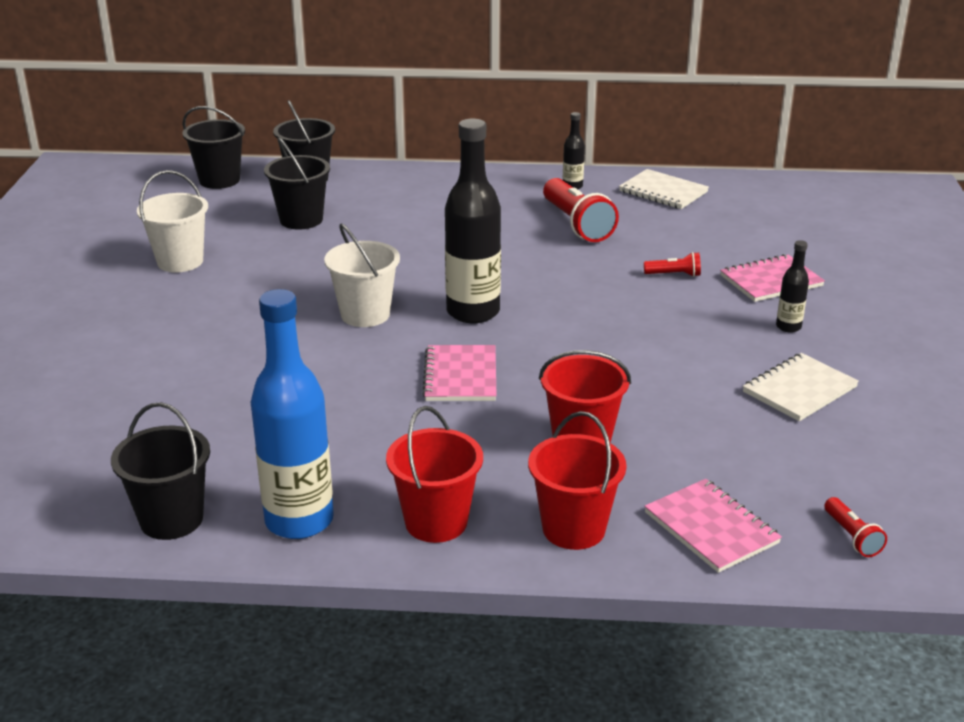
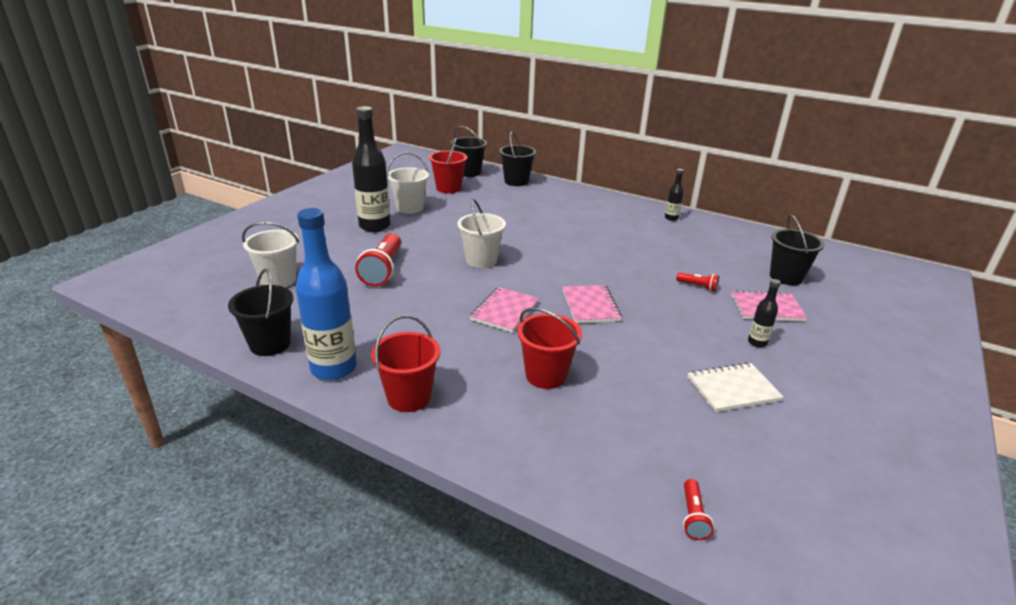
camera: 25 degrees right, 0 degrees up
black bucket [264,138,330,230] -> black bucket moved to [770,215,825,285]
black bottle [445,119,501,323] -> black bottle moved to [352,106,391,232]
red bucket [528,411,627,550] -> red bucket moved to [429,137,467,193]
red flashlight [543,178,619,242] -> red flashlight moved to [355,233,401,286]
white notebook [619,169,709,209] -> none
pink notebook [644,479,782,573] -> pink notebook moved to [563,285,622,323]
none -> white bucket [242,222,299,288]

